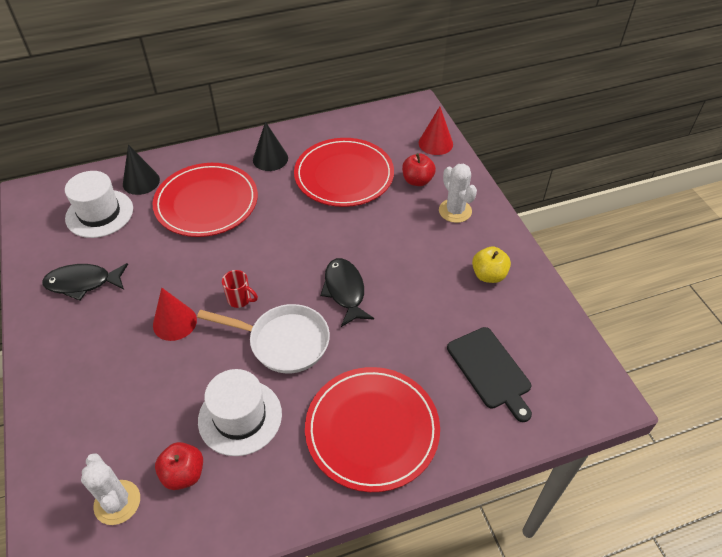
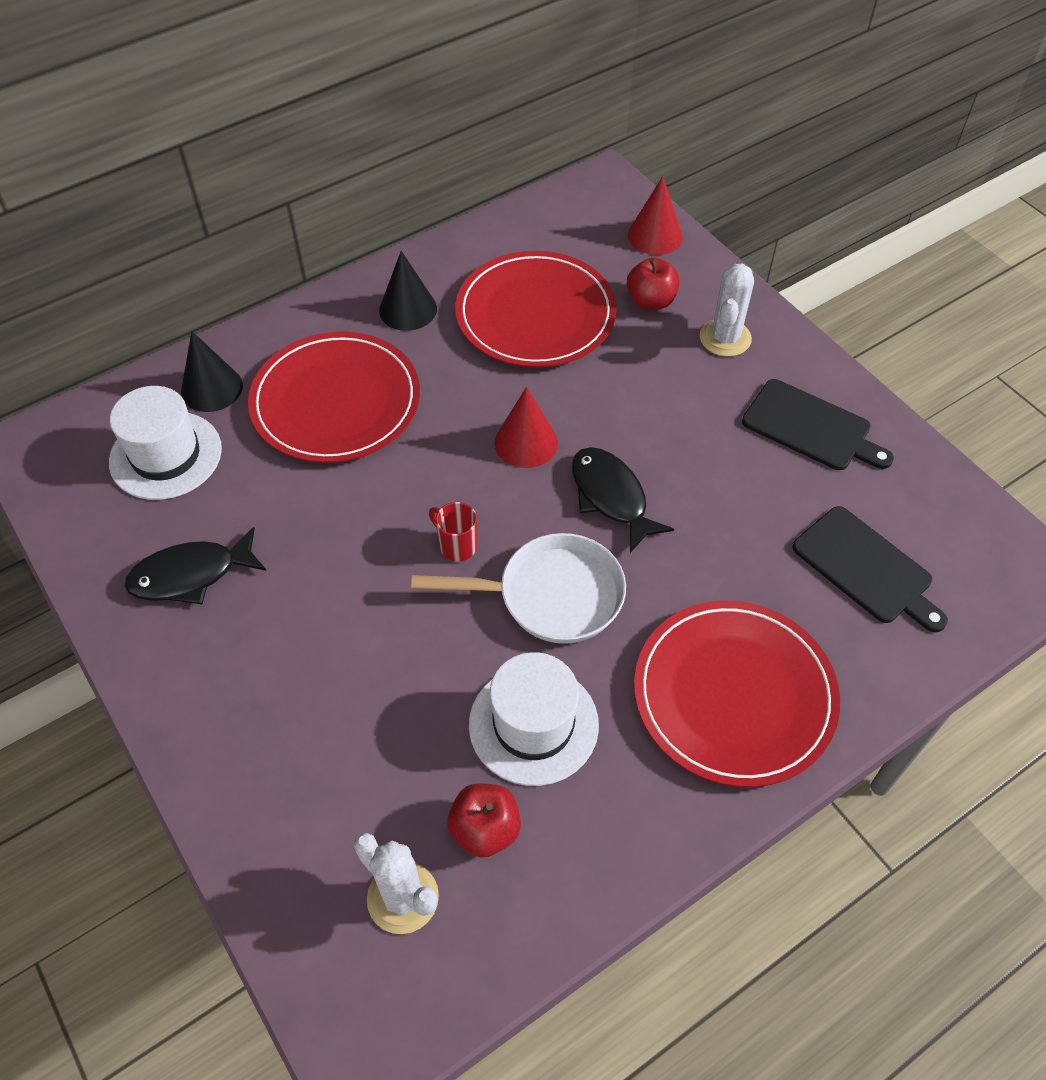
camera: 15 degrees left, 5 degrees up
red cone [153,288,197,341] -> red cone moved to [495,387,558,468]
red mug [222,270,258,308] -> red mug turned 150 degrees counterclockwise [429,502,477,561]
white cactus [439,164,477,223] -> white cactus turned 60 degrees clockwise [700,264,754,357]
yellow apple [472,246,511,283] -> black cutting board [742,379,894,470]

